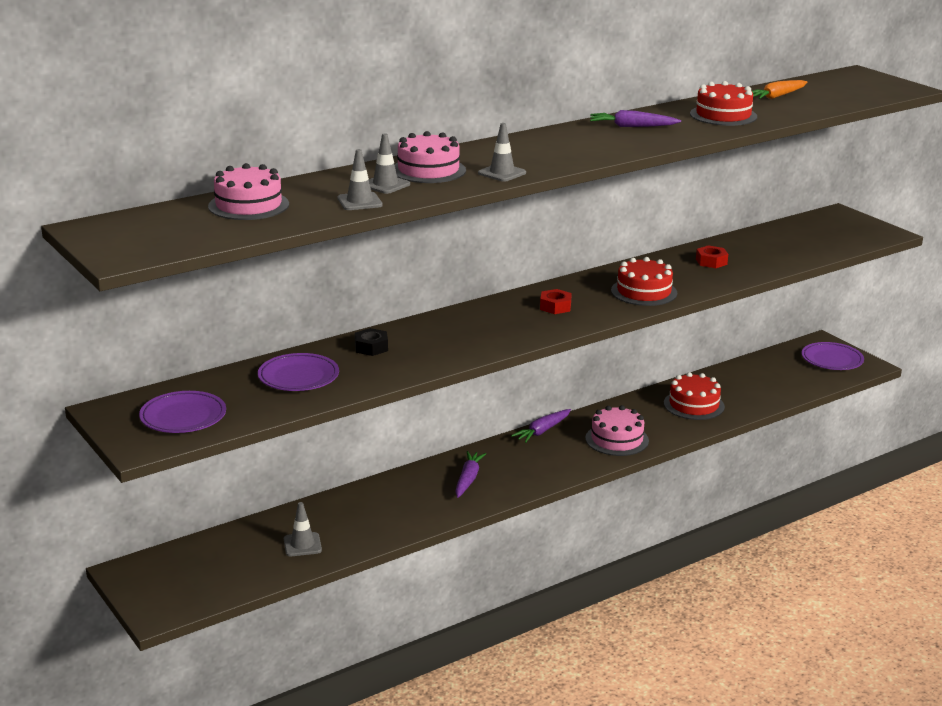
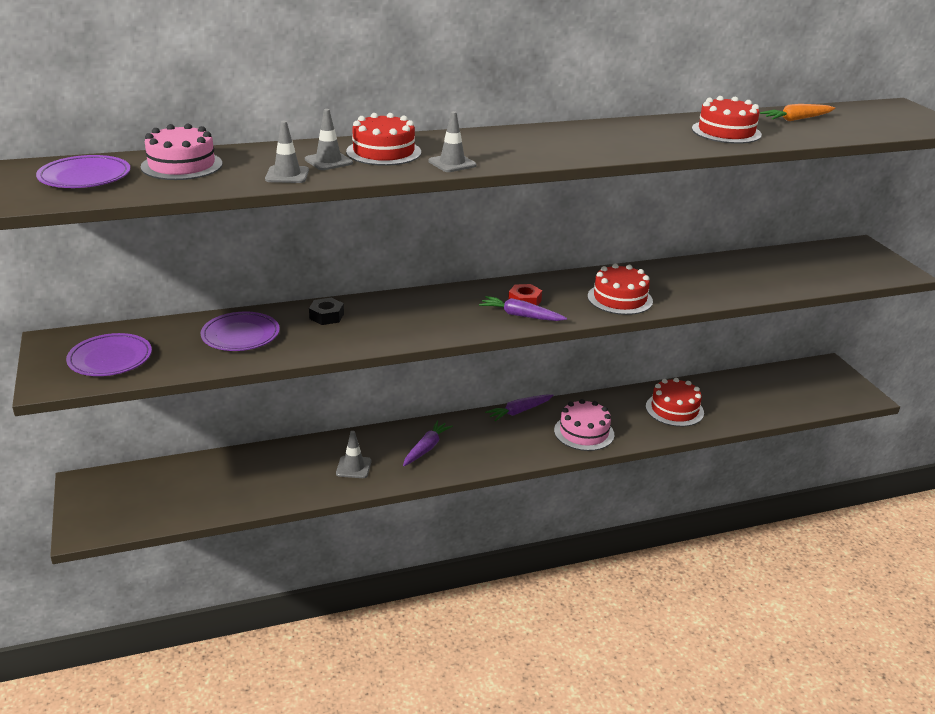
camera: 15 degrees right, 5 degrees up
grey traffic cone [284,502,322,556] -> grey traffic cone moved to [336,431,371,478]
pink cake [394,131,466,183] -> red cake [346,113,421,166]
purple carrot [590,110,681,127] -> purple carrot moved to [479,296,567,321]
red nut [696,245,728,268] -> none
purple plate [802,342,864,370] -> purple plate moved to [36,155,131,188]

